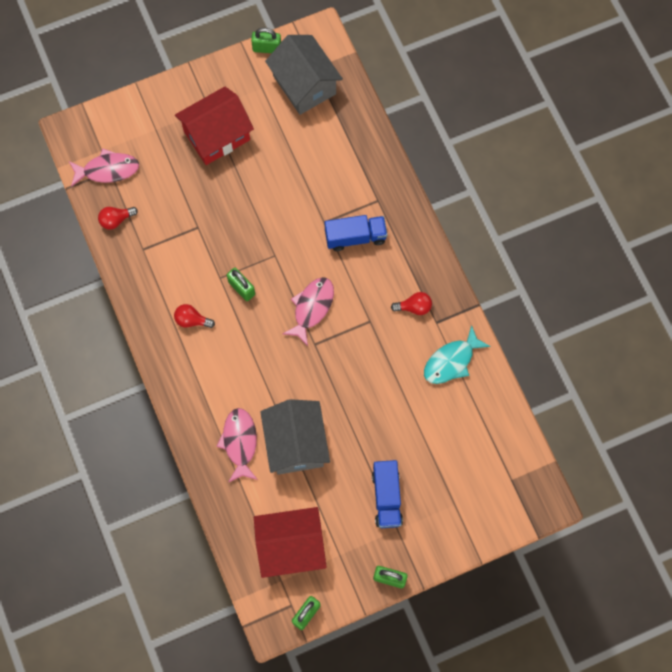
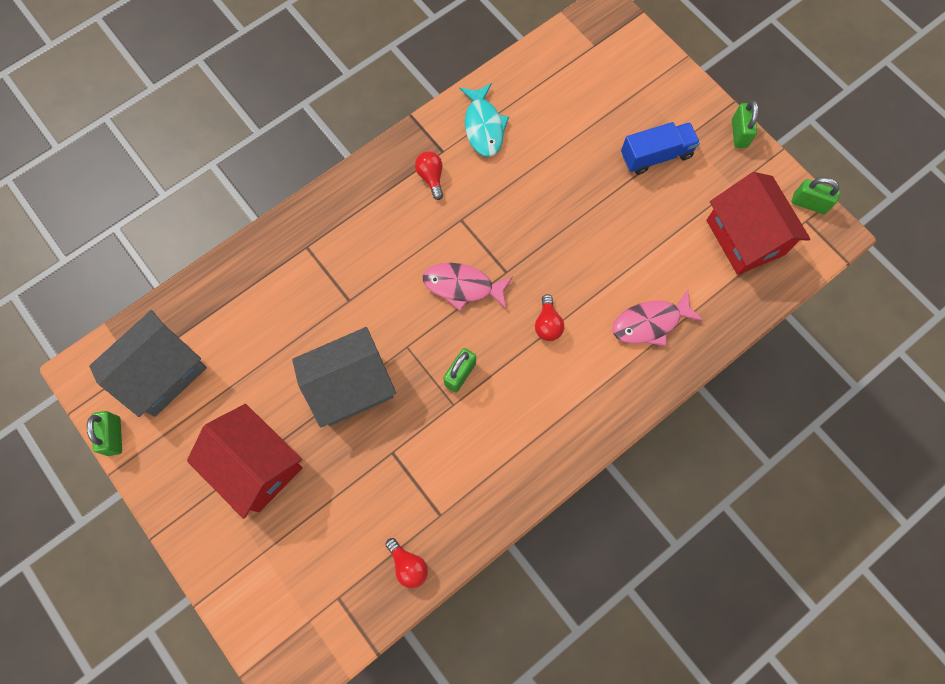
camera: 105 degrees left, 0 degrees up
pink fish [69,148,139,187] -> none
red light bulb [174,304,215,328] -> red light bulb moved to [535,294,564,341]
grey house [260,399,330,475] -> grey house moved to [292,327,396,428]
blue truck [325,215,387,251] -> none
turquoise fish [424,325,491,384] -> turquoise fish turned 45 degrees clockwise [460,83,509,157]

